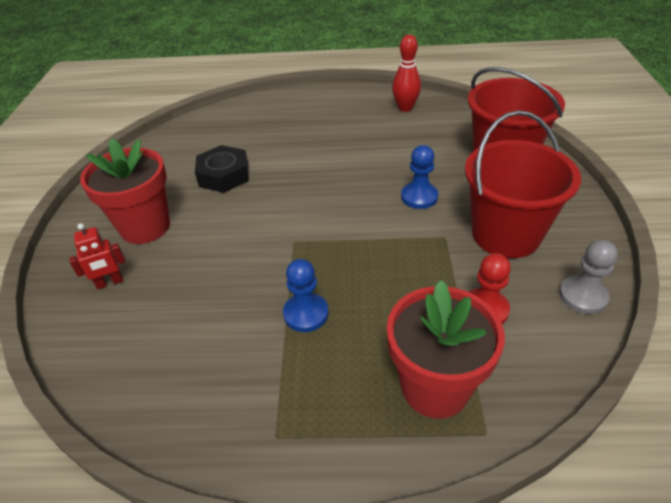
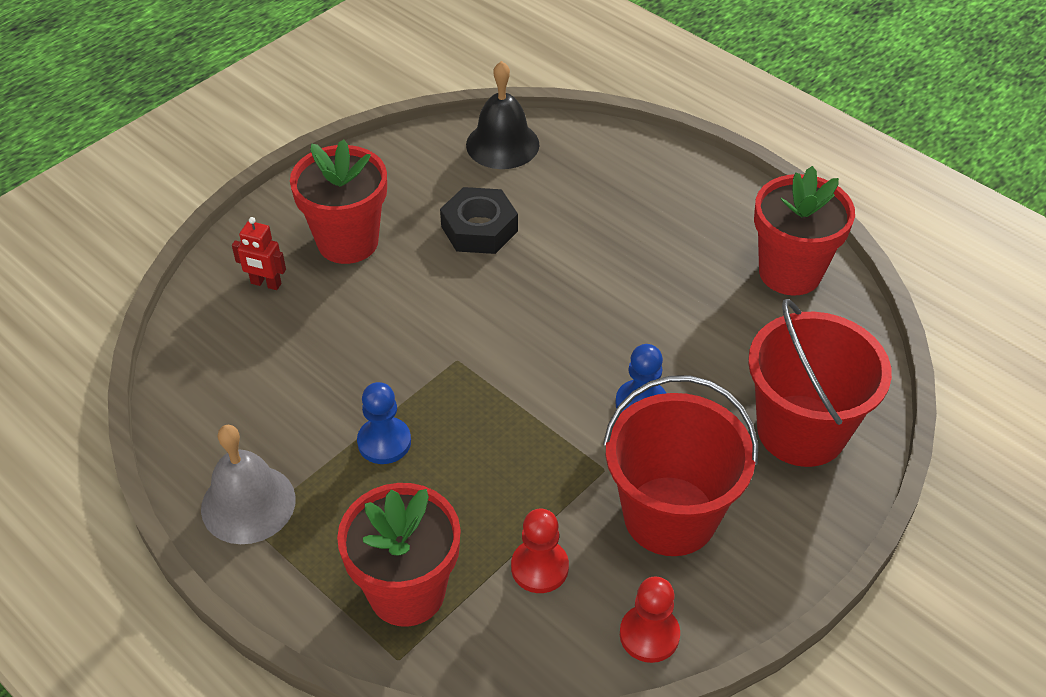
camera: 40 degrees right, 5 degrees up
red bowling pin [392,35,421,112] -> red flower pot [754,166,855,296]
grey pawn [559,240,618,314] -> red pawn [620,576,680,663]
none -> grey bell [201,425,296,544]
none -> black bell [466,61,540,169]

